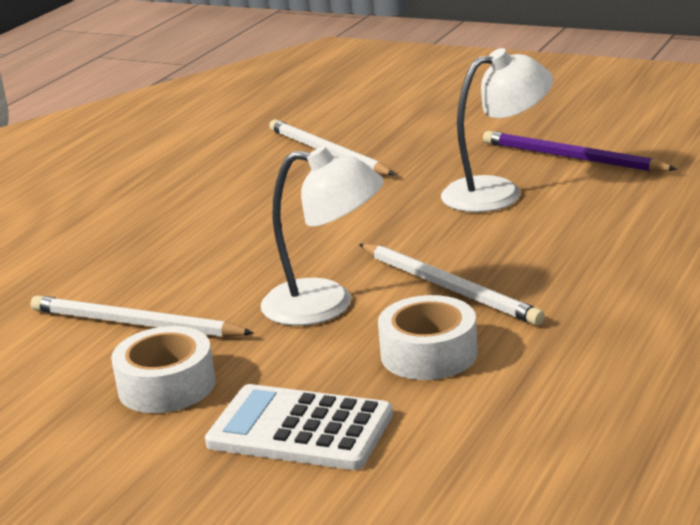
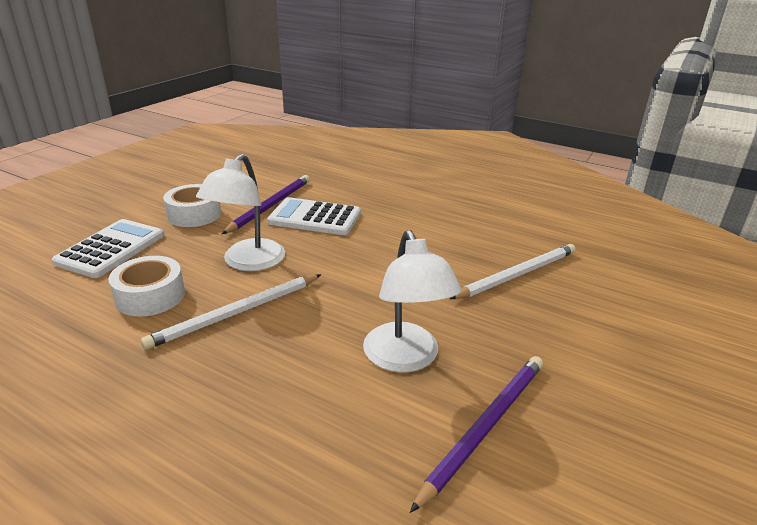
camera: 90 degrees right, 5 degrees up
white pencil [31,295,254,337] -> purple pencil [222,175,310,234]
none -> white calculator [267,197,361,235]

